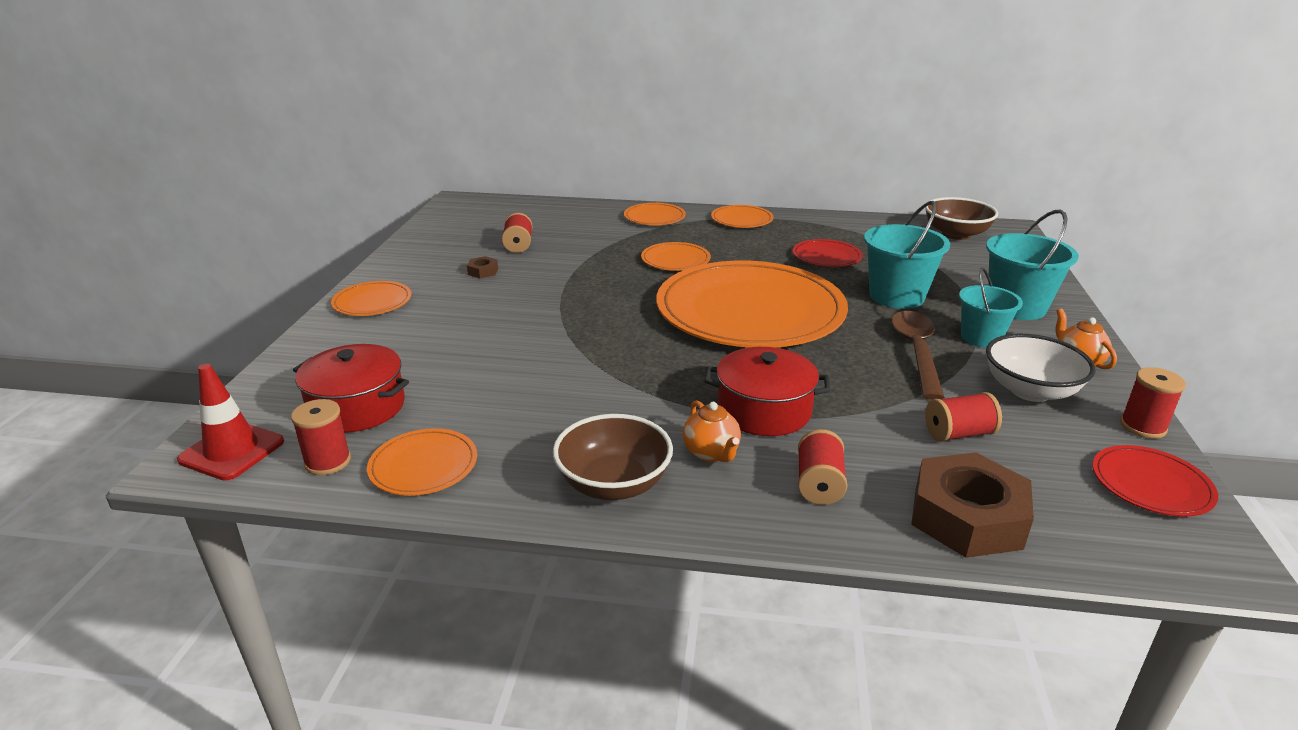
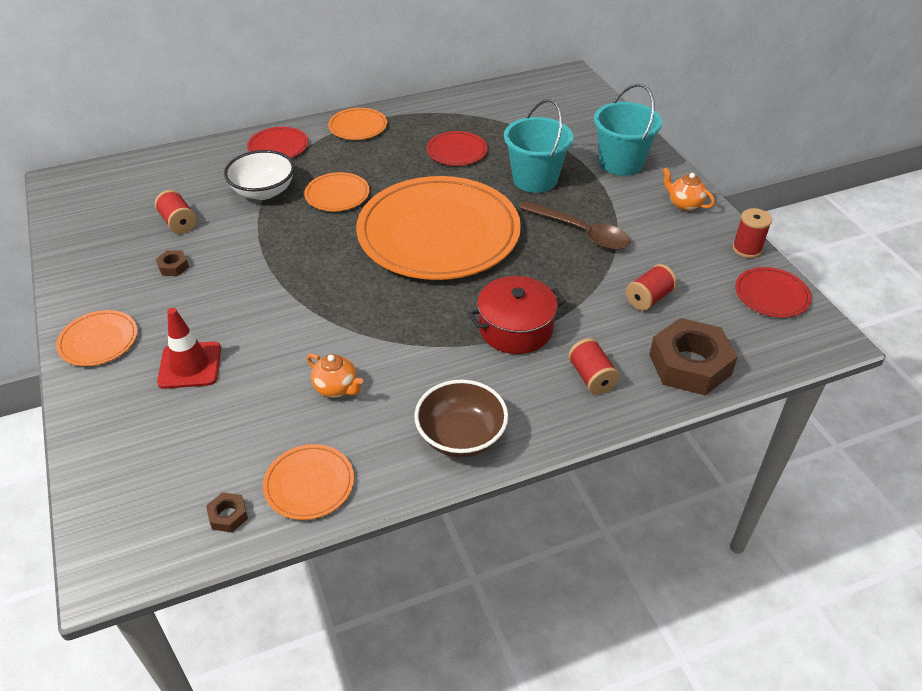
camera: 30 degrees left, 15 degrees up
red traffic cone [177,364,284,481] -> red traffic cone moved to [157,308,221,389]
red spool [291,399,351,475] -> brown nut [206,492,248,532]
red pot [293,344,409,433] -> none
orange plate [624,203,686,225] -> red plate [247,127,308,158]
orange teapot [683,401,741,462] -> orange teapot moved to [307,353,363,398]
brown spoon [891,311,945,400] -> brown spoon turned 150 degrees clockwise [519,201,631,250]
brown bowl [925,197,998,240] -> none
turquoise bucket [959,268,1023,348] -> none
white bowl [986,334,1095,402] -> white bowl moved to [224,150,295,200]

